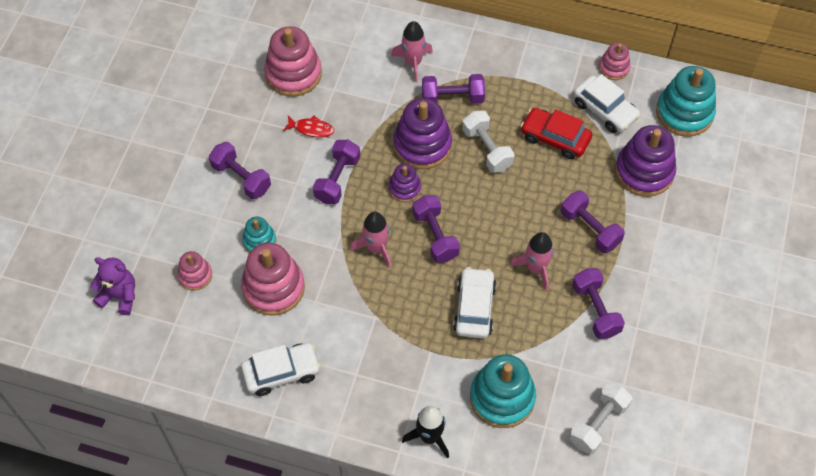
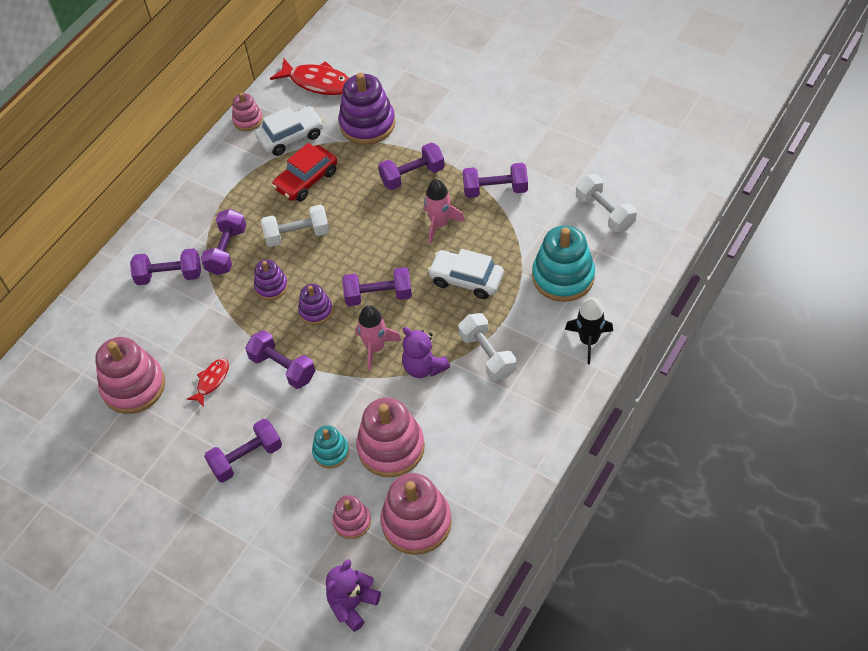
camera: 70 degrees left, 5 degrees down
white car [241,343,321,396] -> none
pink rocket [391,21,433,83] -> purple dumbbell [130,248,201,285]
purple stacking toy [393,98,452,169] -> purple stacking toy [254,259,288,300], size x0.55
turquoise stacking toy [656,66,716,137] -> red fish [270,59,349,95]
none -> pink stacking toy [380,473,452,555]
none -> purple teddy bear [402,327,450,378]
none -> white dumbbell [458,313,516,381]

